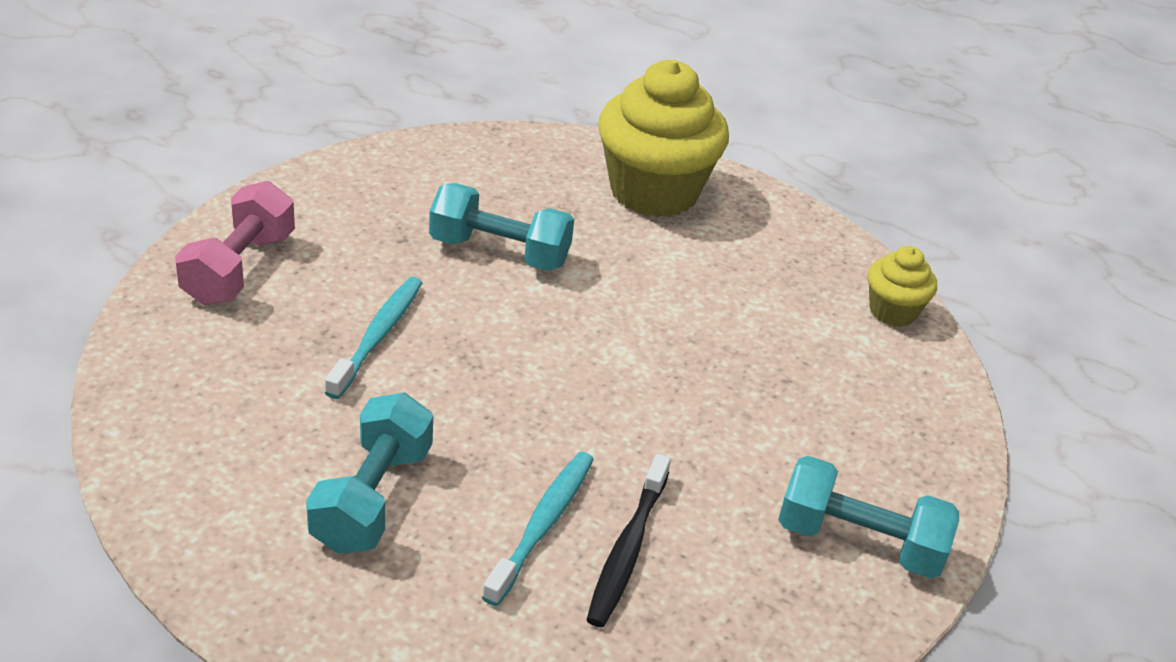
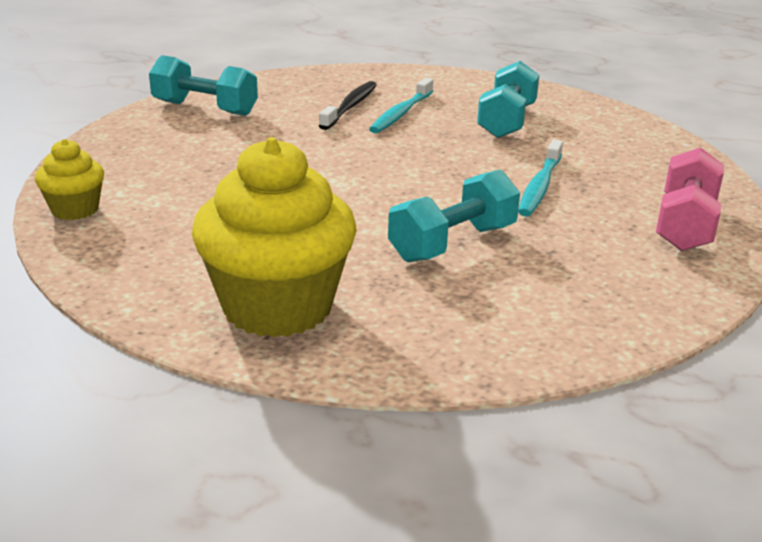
camera: 175 degrees left, 10 degrees down
turquoise dumbbell [429,183,574,271] -> turquoise dumbbell turned 60 degrees counterclockwise [388,169,520,262]

